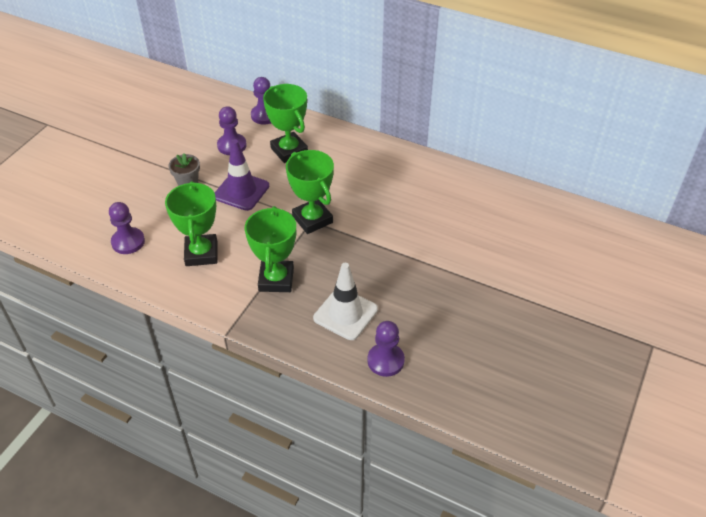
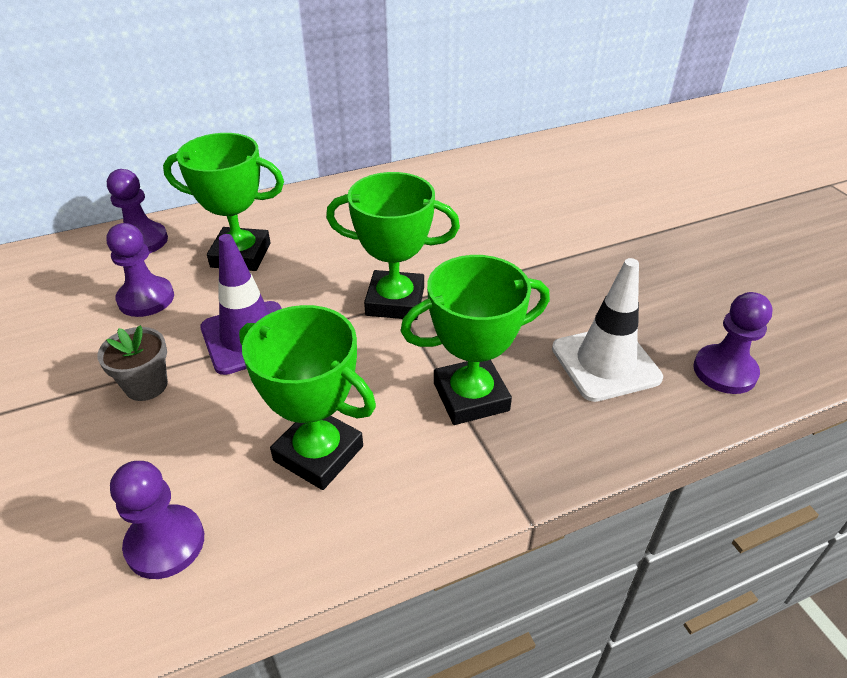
camera: 50 degrees left, 5 degrees down
green trophy [245,206,296,292] -> green trophy turned 60 degrees counterclockwise [400,255,550,425]

